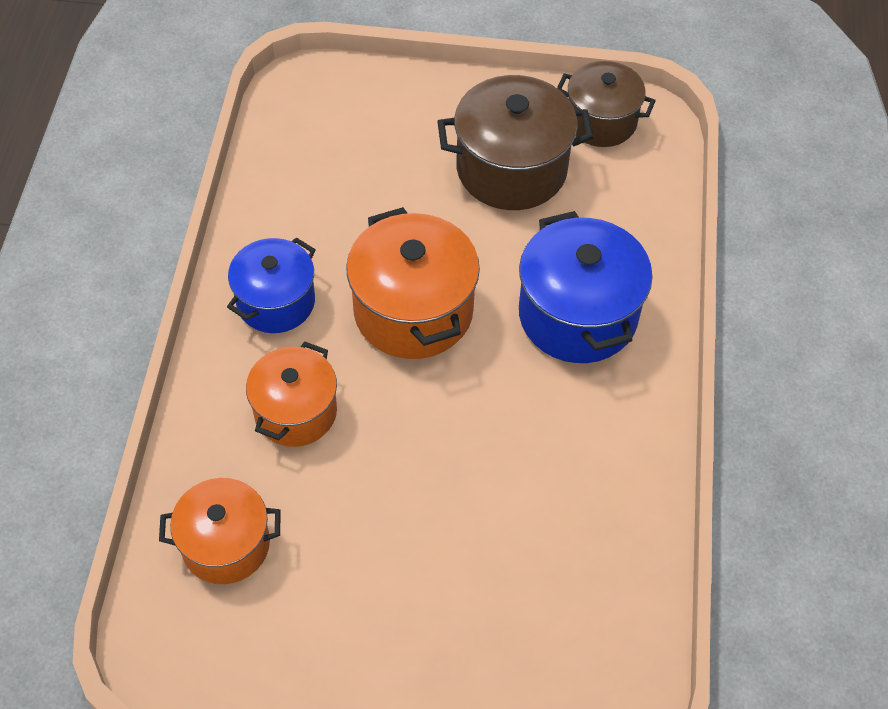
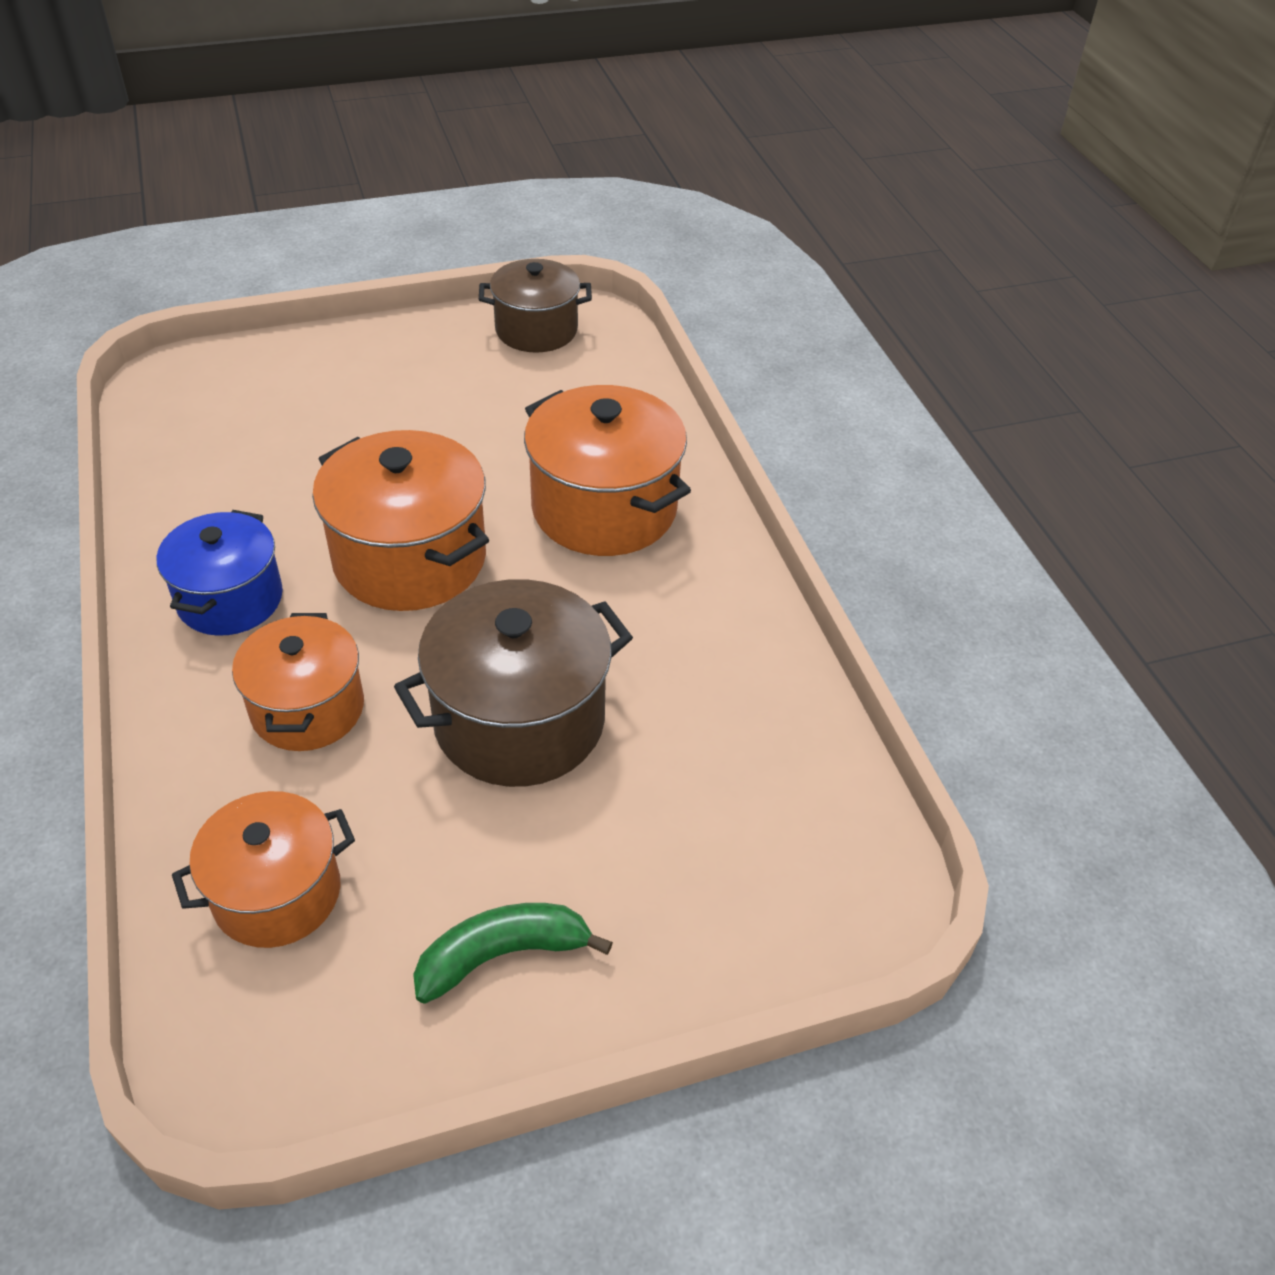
camera: 25 degrees left, 10 degrees down
brown pot [437,75,594,210] -> brown pot moved to [394,579,633,787]
blue pot [519,211,653,363] -> orange pot [524,385,691,556]
none -> green banana [413,903,613,1004]

